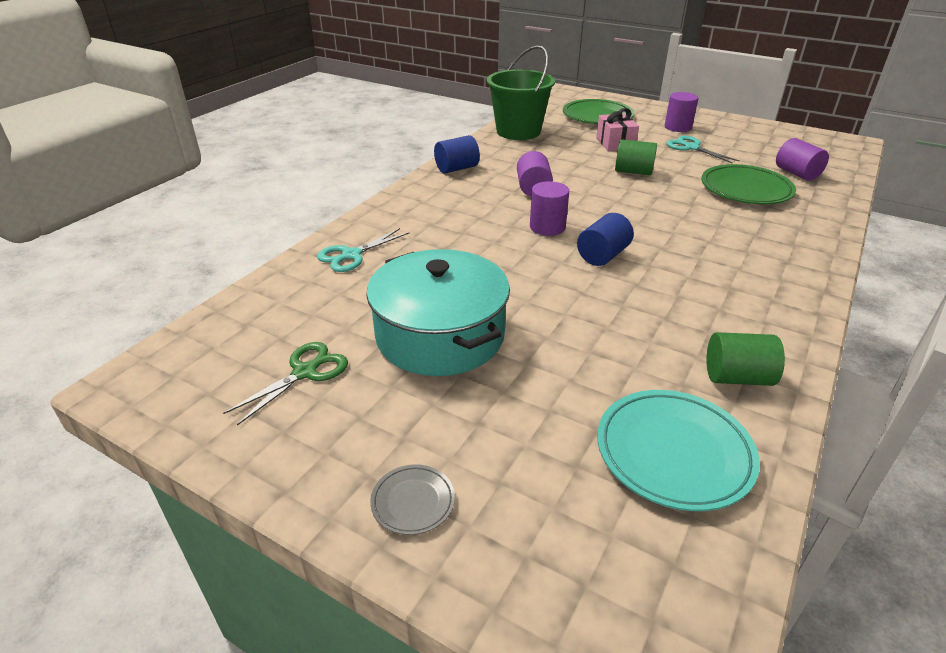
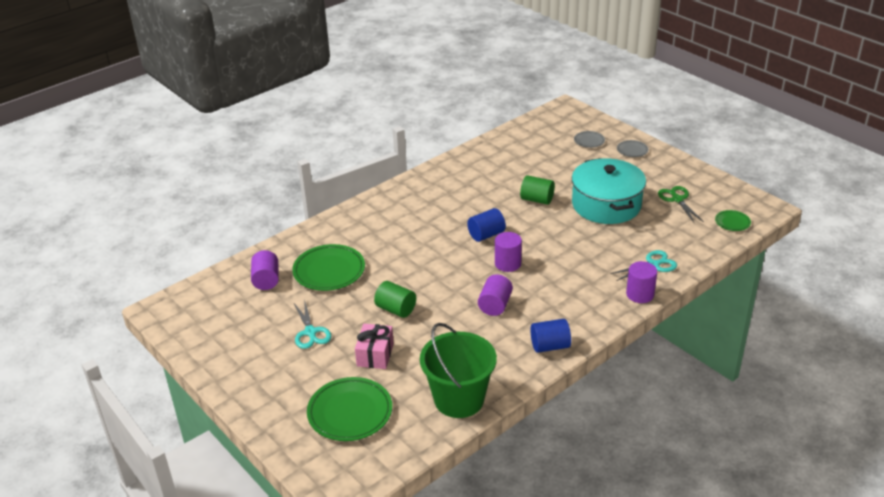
camera: 160 degrees left, 0 degrees up
green scissors [223,342,348,426] -> green scissors turned 105 degrees clockwise [658,186,704,222]
turquoise plate [597,390,760,511] -> none
purple cylinder [665,92,699,132] -> purple cylinder moved to [626,261,657,303]
green cylinder [706,332,785,386] -> green cylinder moved to [520,175,555,205]
none -> grey plate [574,131,605,148]
none -> green plate [715,210,751,231]

